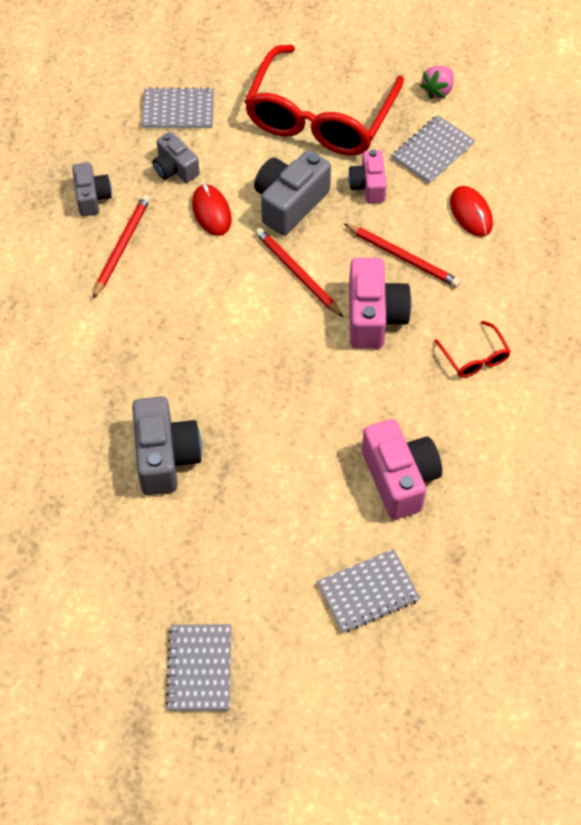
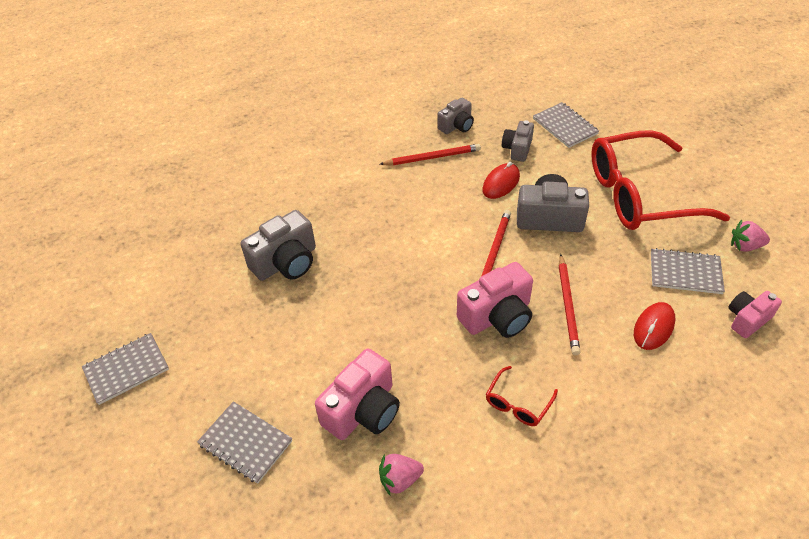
camera: 60 degrees right, 10 degrees down
pink camera [348,150,387,203] -> pink camera moved to [728,291,782,338]
none -> pink strawberry [379,454,424,496]

